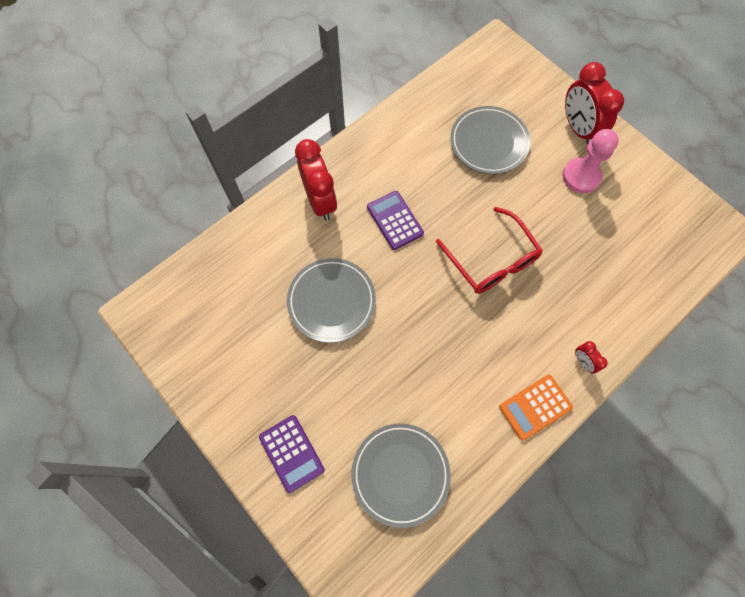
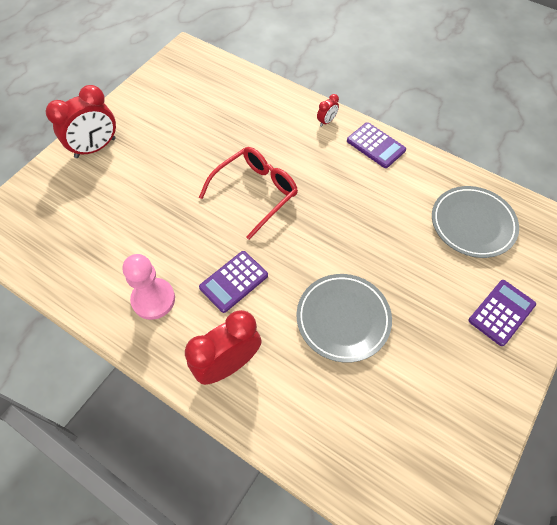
camera: 105 degrees left, 10 degrees down
grey plate [450,106,531,174] -> none
orange calculator [499,375,573,440] -> purple calculator [347,122,406,168]
pink pawn [562,129,619,193] -> pink pawn moved to [123,254,175,320]

